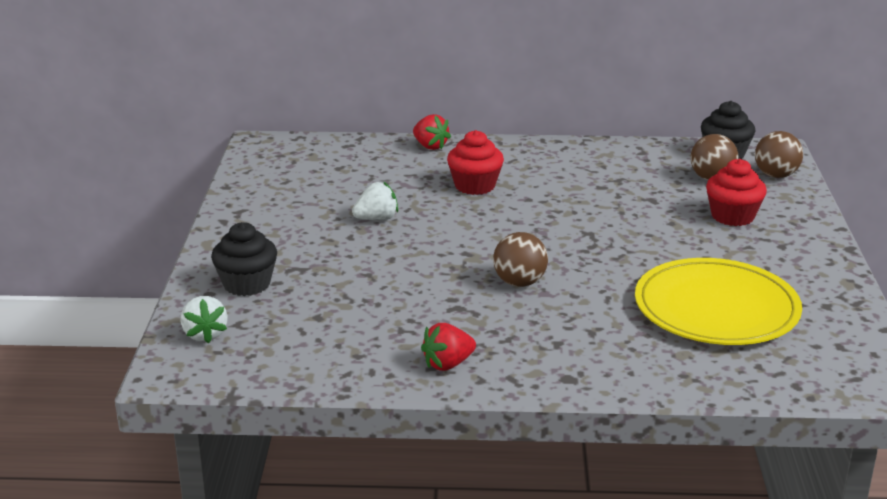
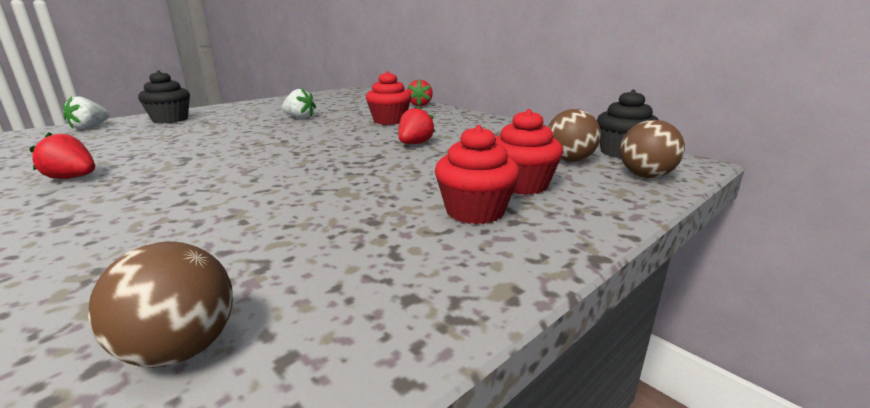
camera: 45 degrees right, 5 degrees down
brown ball [493,232,548,287] -> brown ball moved to [88,242,233,368]
yellow plate [635,258,802,345] -> none
none -> red strawberry [398,106,435,144]
none -> red cupcake [435,125,520,224]

